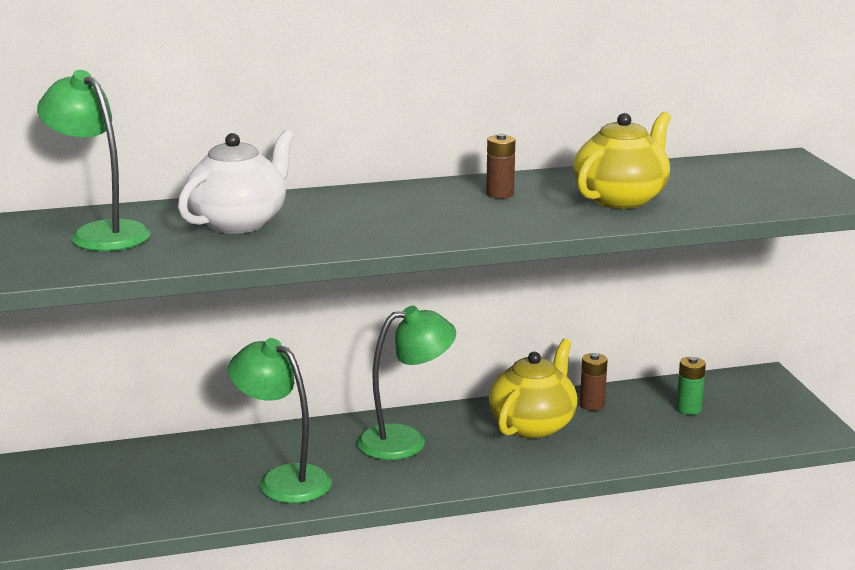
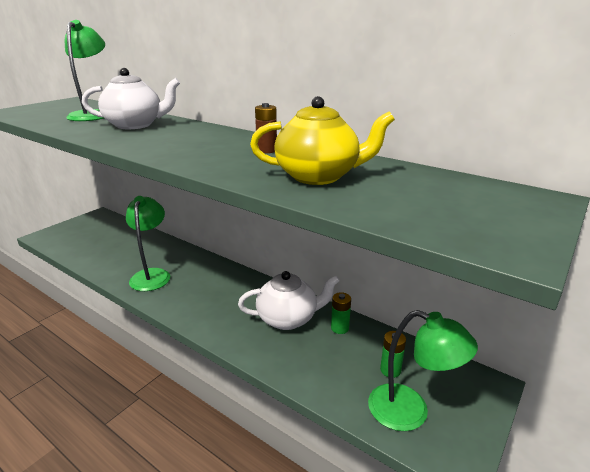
camera: 50 degrees right, 5 degrees up
green lamp [357,306,456,460] -> green lamp moved to [368,310,478,431]
yellow teapot [489,339,578,439] -> white teapot [238,271,340,330]
brown battery [580,353,608,411] -> green battery [331,292,351,334]

